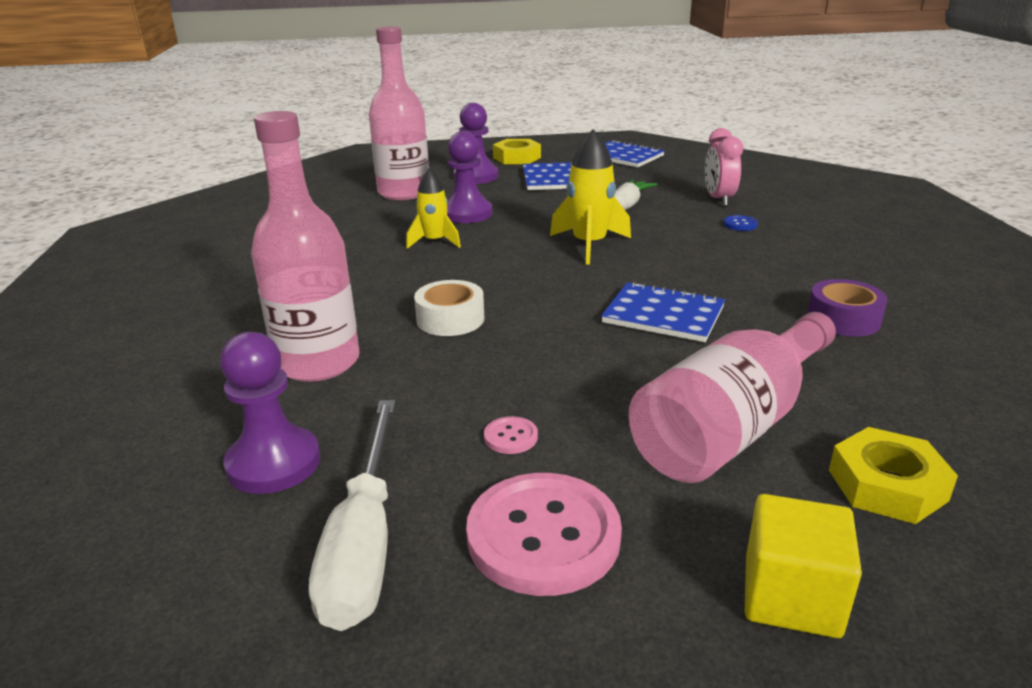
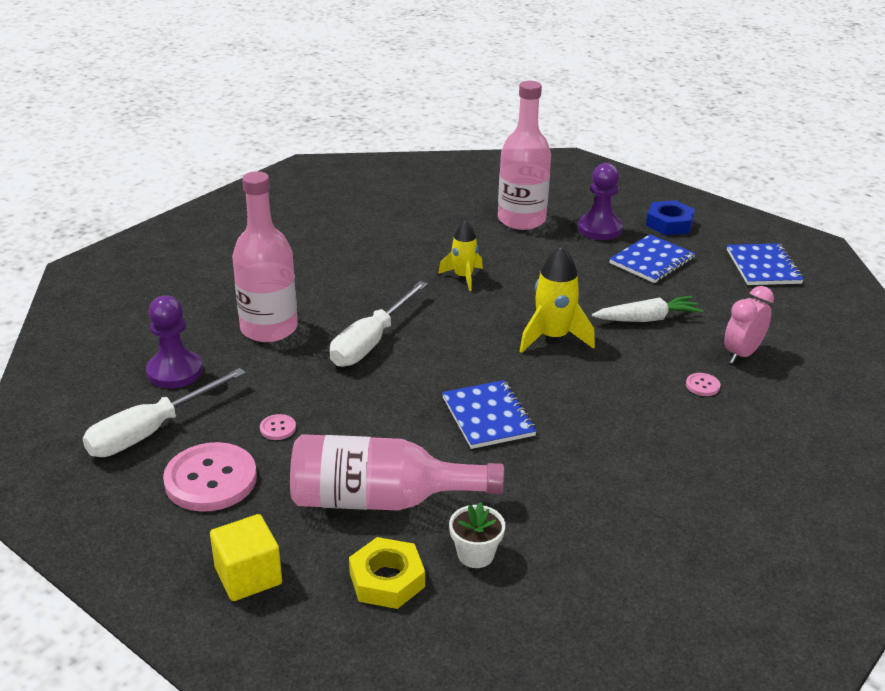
camera: 45 degrees right, 5 degrees up
white tape [414,280,484,336] -> white screwdriver [330,281,428,367]
purple pawn [447,131,493,223] -> none
yellow nut [493,139,541,164] -> blue nut [646,200,695,235]
blue button [723,215,758,231] -> pink button [686,373,720,396]
purple tape [807,279,888,337] -> none
none -> white flower pot [449,502,505,568]

